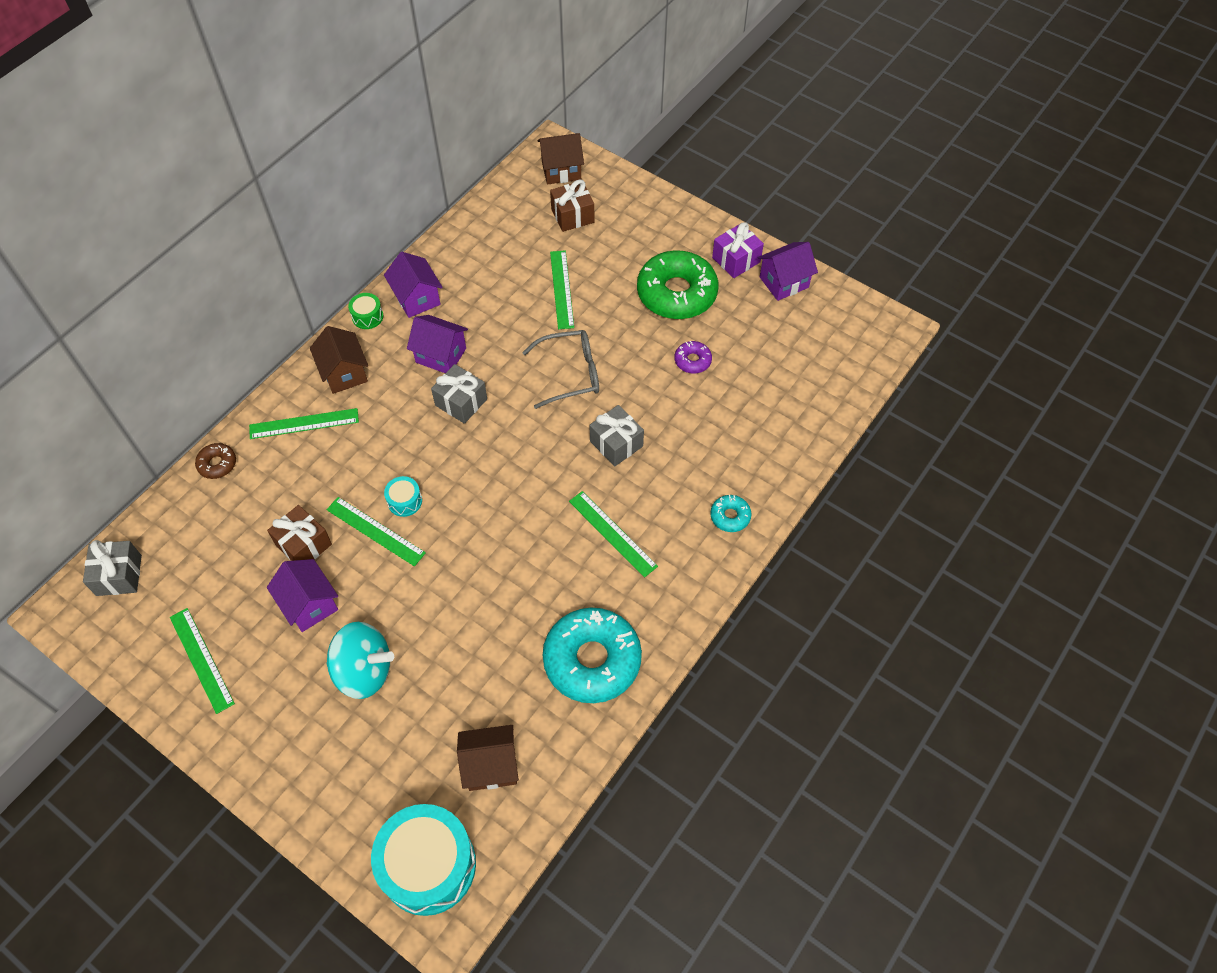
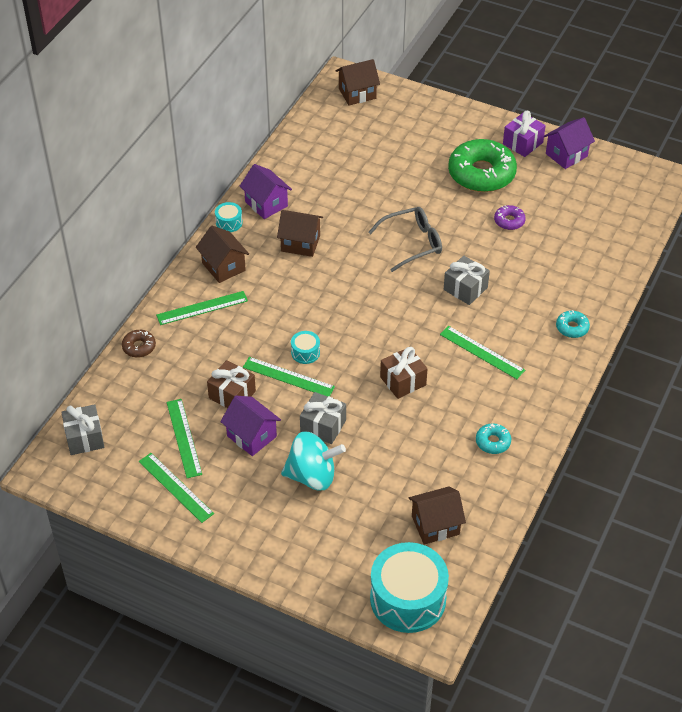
camera: 10 degrees left, 10 degrees down
green drum [348,293,383,329] -> turquoise drum [215,202,243,232]
purple house [407,315,468,373] -> brown house [277,210,323,257]
grey gift [431,364,487,424] -> grey gift moved to [300,392,346,444]
turquoise donut [543,608,642,703] -> turquoise donut [476,423,511,454], size x0.45
brown gift [550,180,595,232] -> brown gift moved to [380,347,427,399]
green ruler [550,250,574,329] -> green ruler moved to [167,399,202,478]

